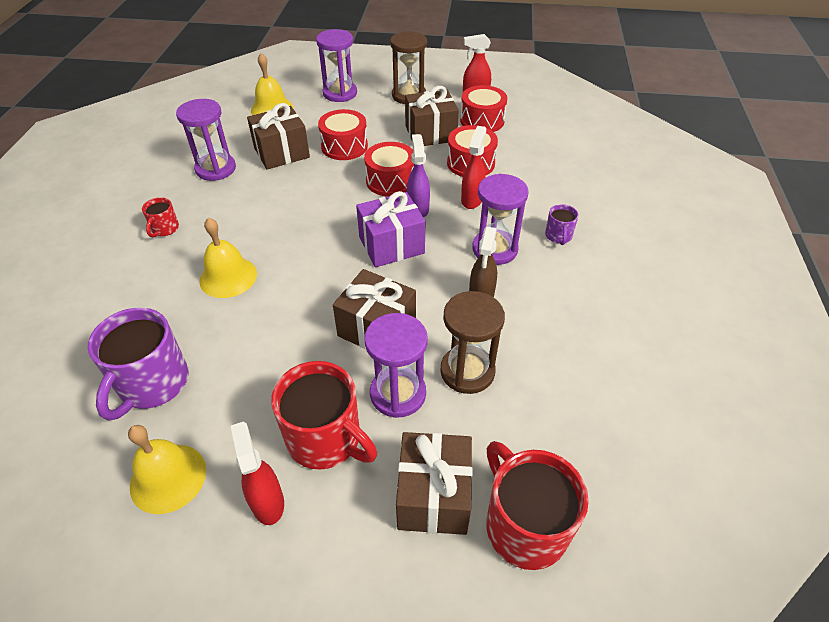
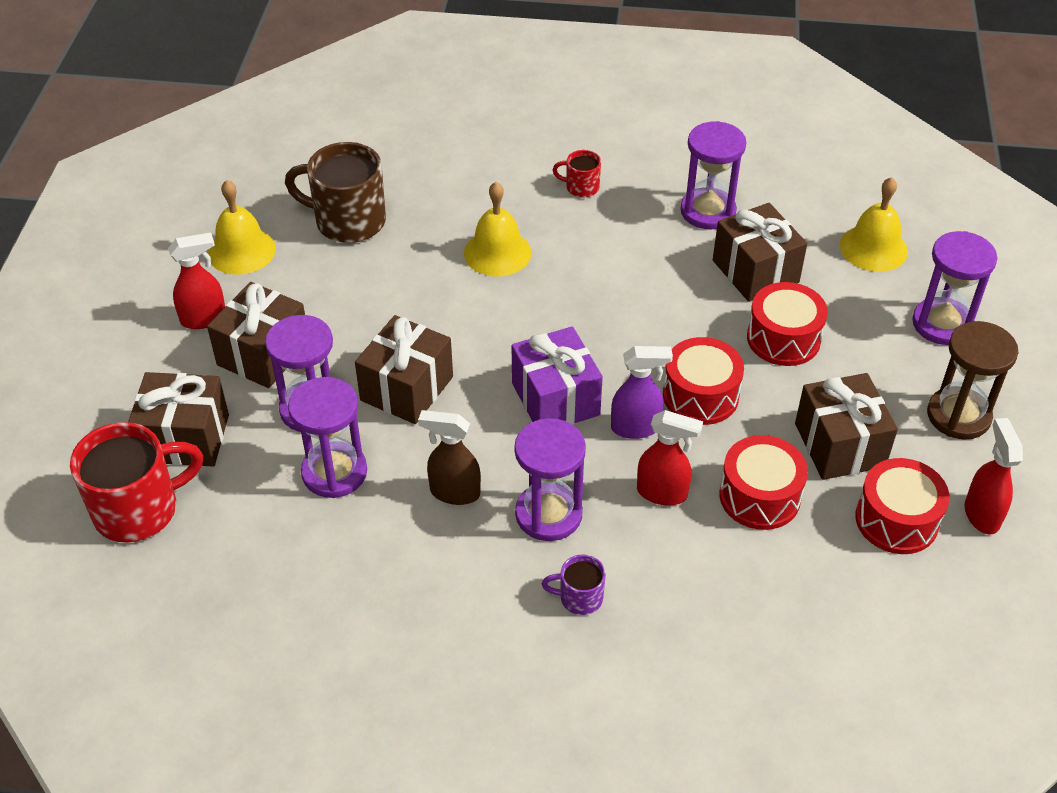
camera: 90 degrees right, 0 degrees up
purple mug [88,307,189,421] -> brown mug [285,142,386,243]
red mug [271,361,377,470] -> brown gift [207,282,305,388]
brown hourglass [440,291,505,394] -> purple hourglass [288,377,367,498]

